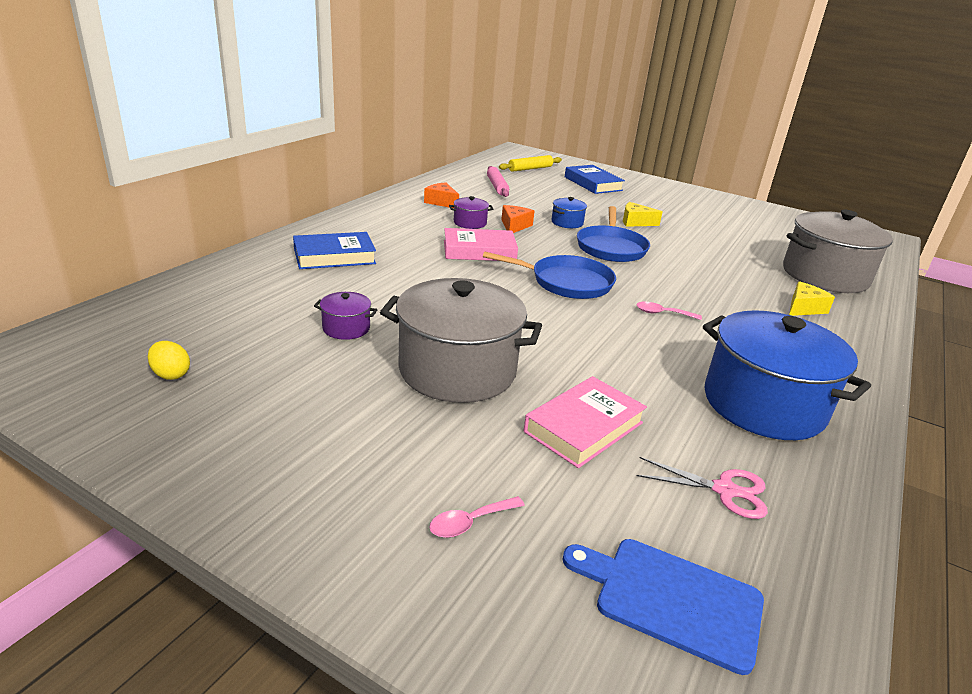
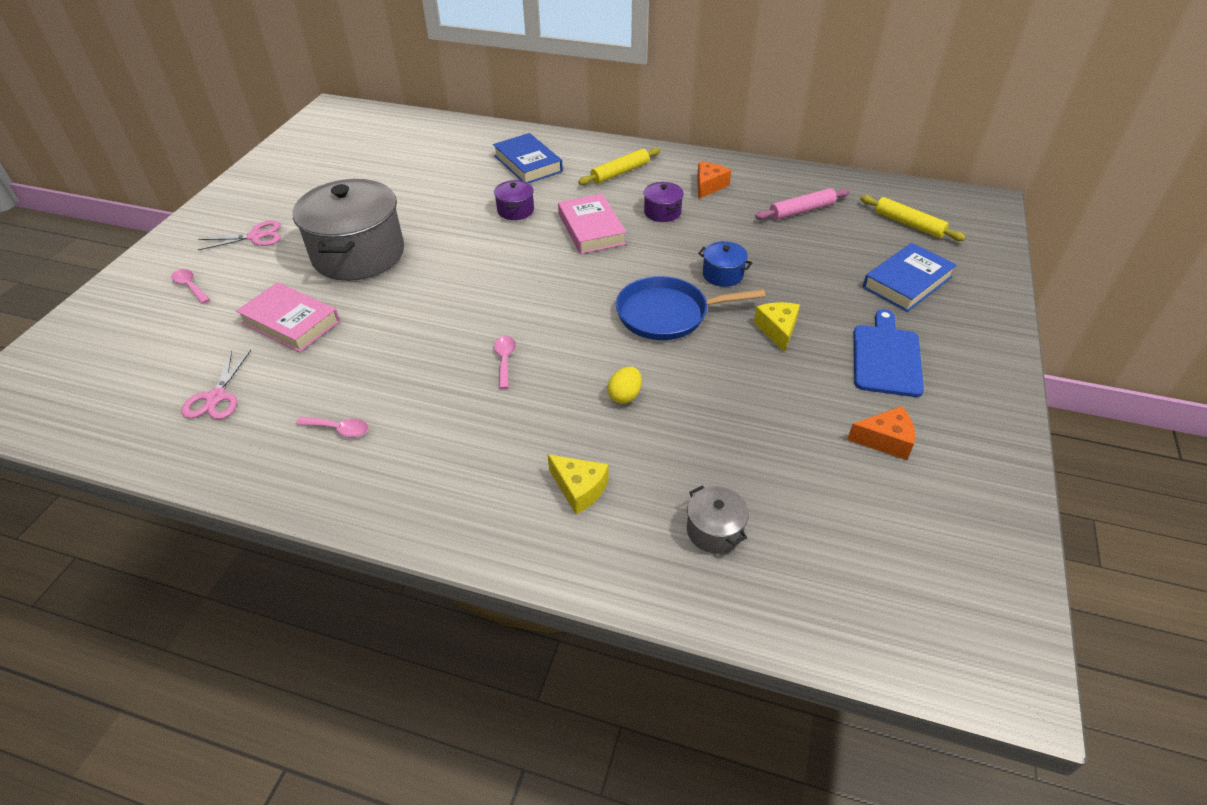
camera: 80 degrees right, 15 degrees up
yellow egg [148,341,190,380] -> yellow egg moved to [607,367,642,404]
purple pot [314,292,377,340] -> purple pot moved to [494,180,534,220]
blue pan [483,251,616,299] -> none
orange cheese [501,205,534,233] -> orange cheese moved to [847,406,915,460]
blue cutting board [562,539,764,675] -> blue cutting board moved to [854,309,924,397]
blue pot [703,310,871,440] -> pink spoon [296,417,369,438]
grey pot [783,210,893,293] -> grey pot [687,486,749,554], size x0.43
none -> pink scissors [198,221,281,250]
none -> yellow rolling pin [578,148,660,185]

